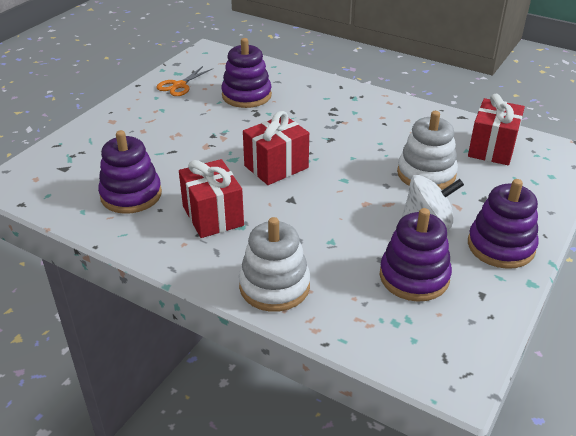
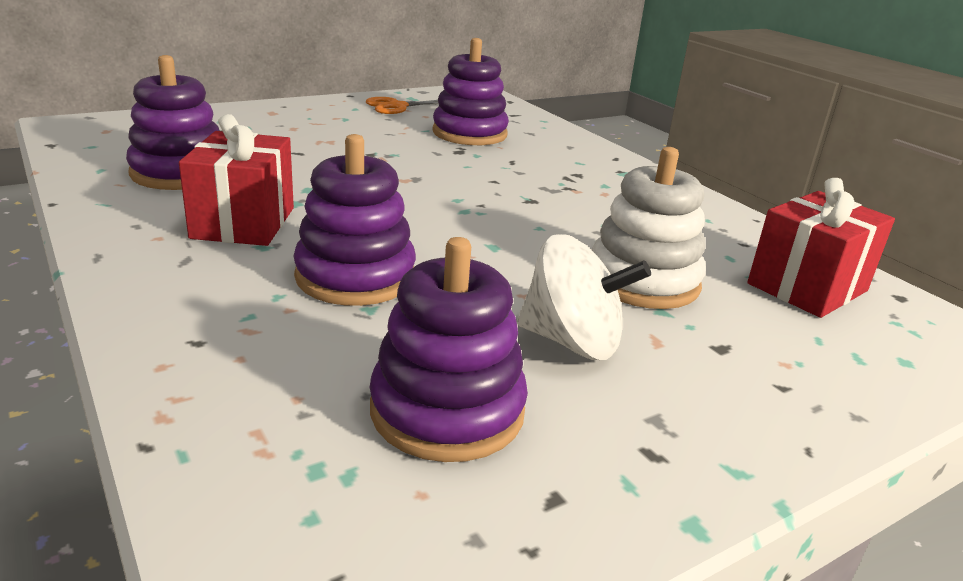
camera: 25 degrees right, 10 degrees down
white stacking toy [239,217,310,312] -> none
red gift [243,111,309,185] -> none
purple stacking toy [468,179,539,269] -> purple stacking toy moved to [294,134,416,306]

